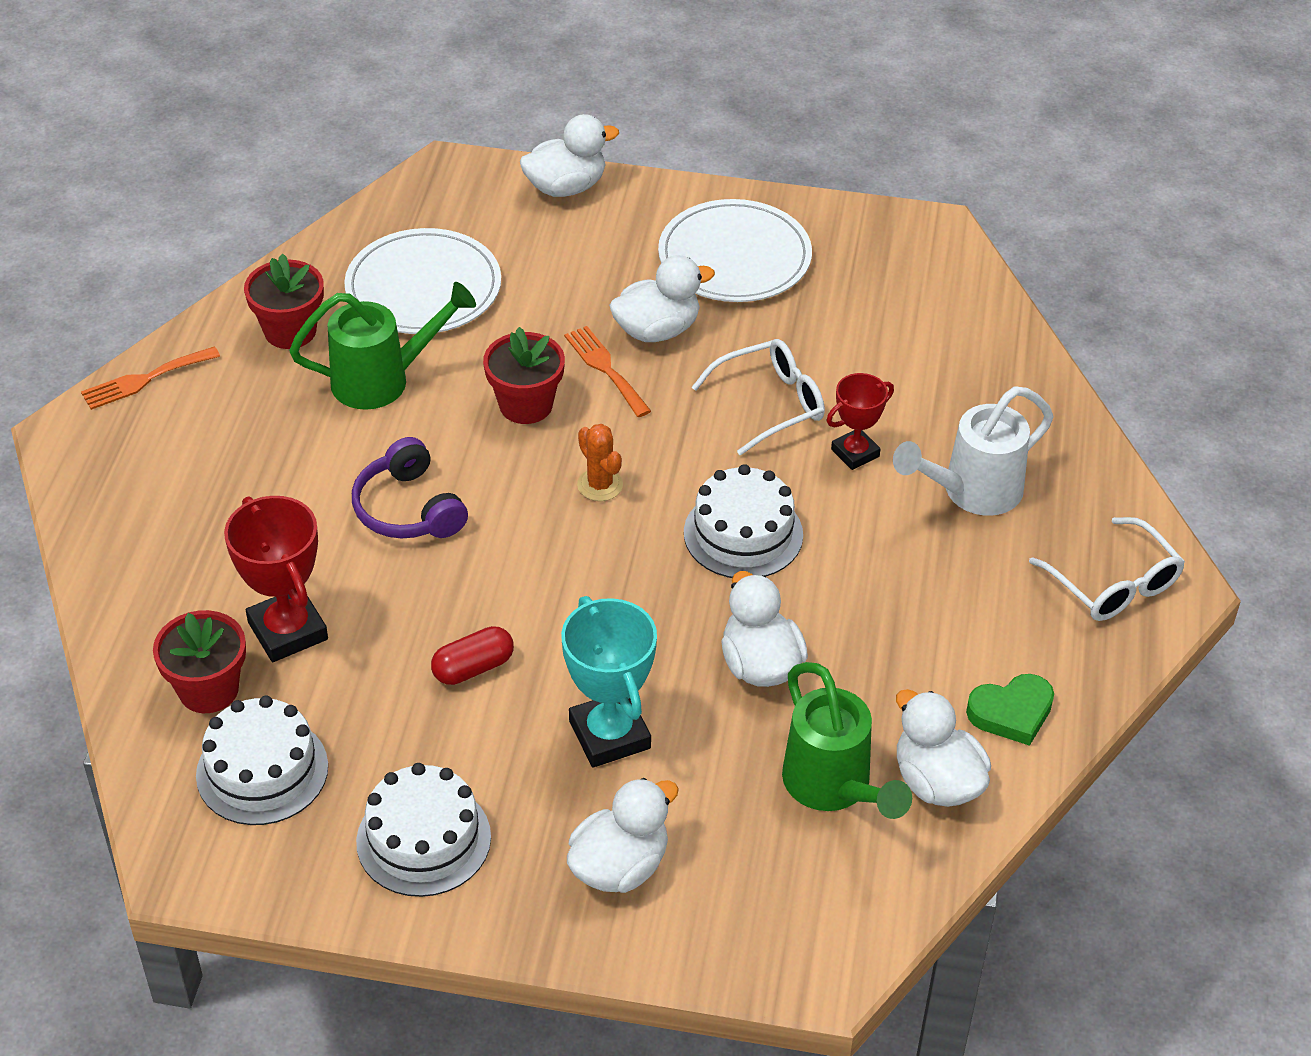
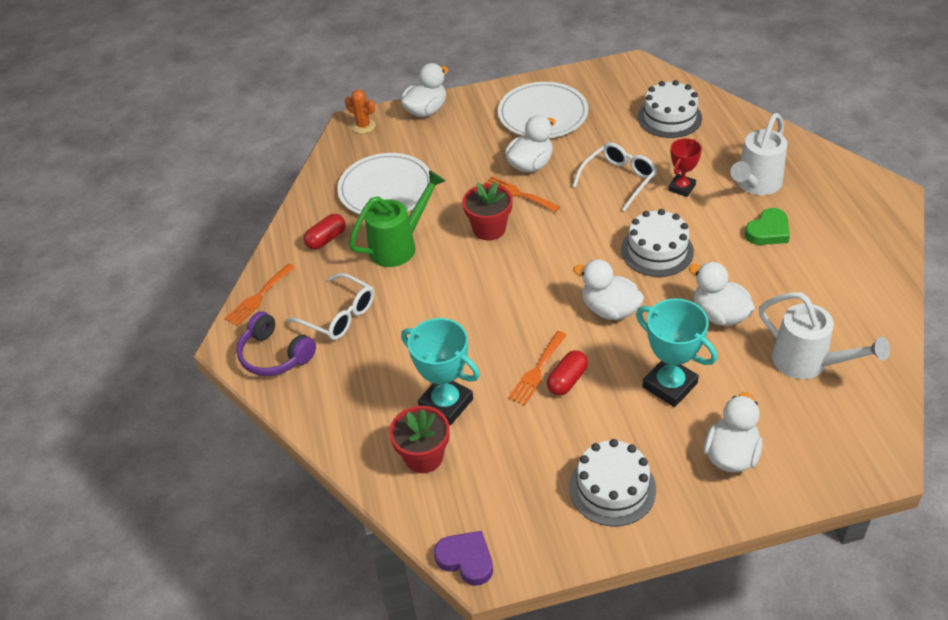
camera: 20 degrees left, 0 degrees up
white cake [196,696,328,825] -> white cake moved to [638,80,702,138]
red trophy [224,496,328,662] -> turquoise trophy [401,318,480,425]
red flower pot [244,253,324,349] -> red capsule [304,214,346,250]
purple headphones [352,437,468,539] -> purple headphones moved to [237,311,316,376]
orange cactus [577,424,623,501] -> orange cactus moved to [345,90,376,134]
green watering can [782,662,912,819] -> white watering can [759,292,890,379]
white duck [896,689,991,807] -> white duck moved to [573,260,644,320]
green heart [966,674,1054,746] -> green heart moved to [745,208,790,245]
white glasses [1029,517,1185,621] -> white glasses moved to [286,273,374,340]
none -> purple heart [434,531,493,586]
none -> orange fork [508,331,567,405]

